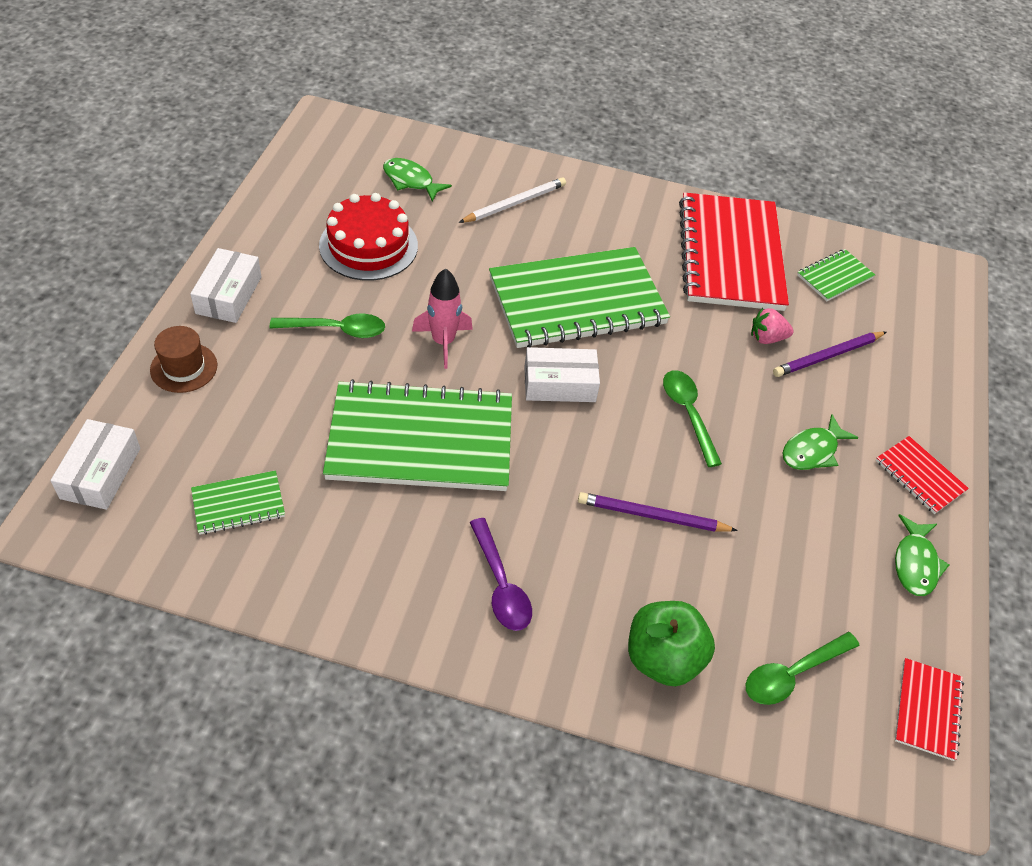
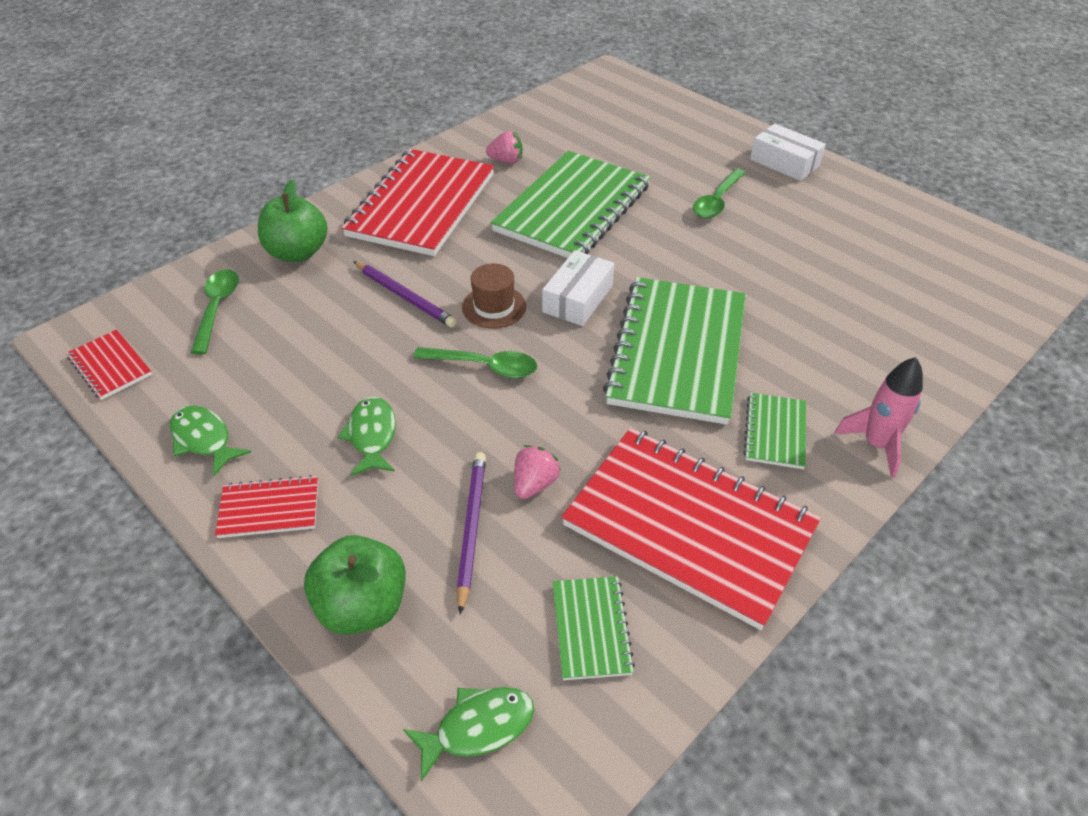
camera: 125 degrees right, 5 degrees down
white box [50,419,140,510] -> none
brown hat [150,326,217,393] -> brown hat moved to [462,264,526,329]
green notebook [191,470,285,535] -> green notebook moved to [743,393,806,469]
red cake [319,193,418,281] -> none
green fish [383,158,452,202] -> green fish moved to [403,687,534,782]
pink rocket [412,268,473,369] -> pink rocket moved to [834,357,923,478]
white pencil [459,177,566,223] -> none
purple spoon [470,518,532,631] -> red notebook [342,149,494,256]
purple pencil [578,492,738,532] -> purple pencil turned 90 degrees clockwise [353,261,457,328]
none -> green apple [304,535,406,635]
none -> pink strawberry [486,131,523,164]

